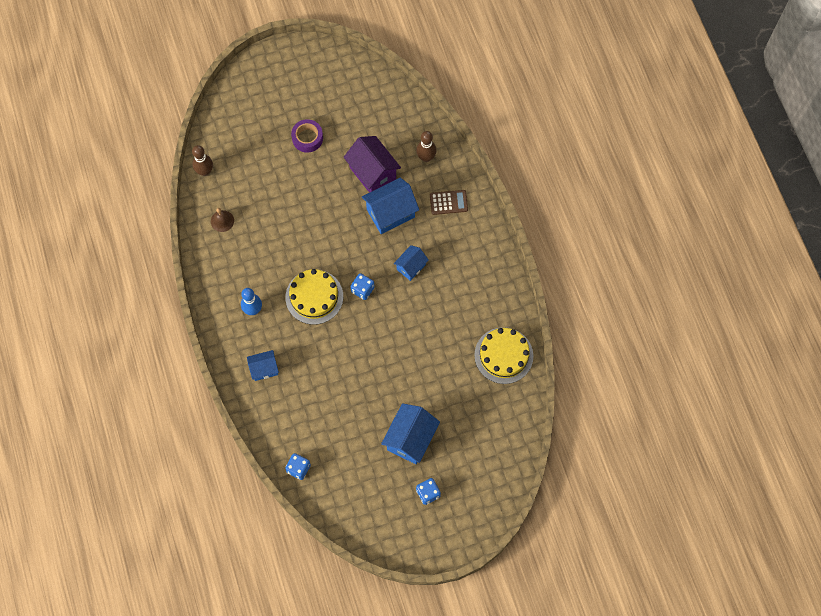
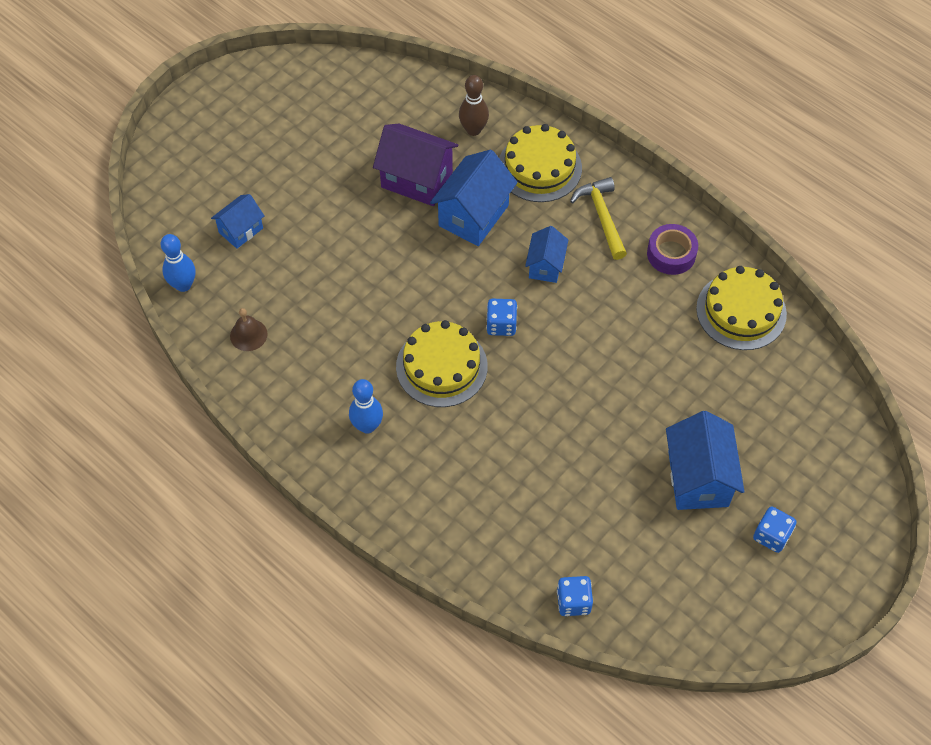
camera: 30 degrees left, 10 degrees down
brown bowling pin [192,145,213,176] -> blue bowling pin [161,234,195,292]
blue house [247,350,279,381] -> blue house moved to [211,194,265,249]
purple tape [291,119,323,153] -> purple tape moved to [647,224,698,275]
brown calculator [430,190,468,215] -> yellow cake [499,124,582,202]
none -> yellow hammer [570,177,627,260]

